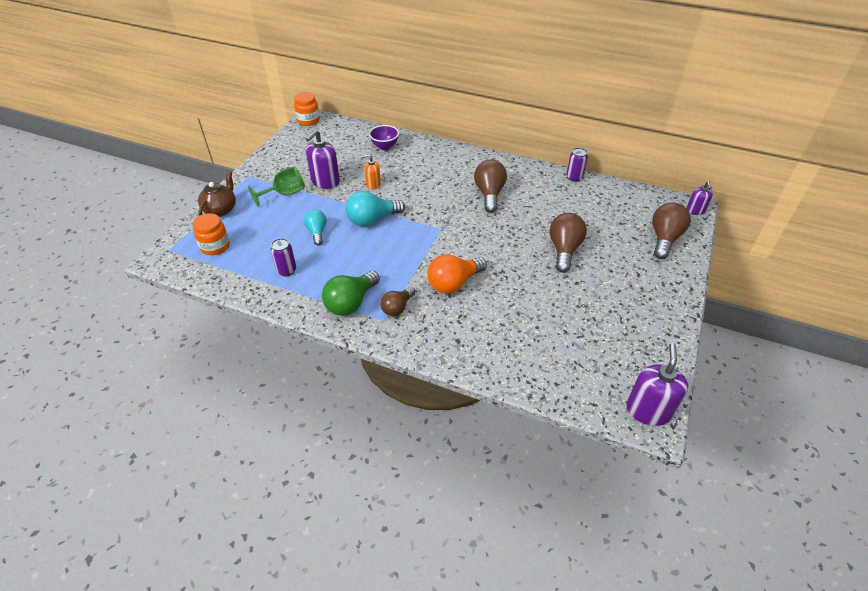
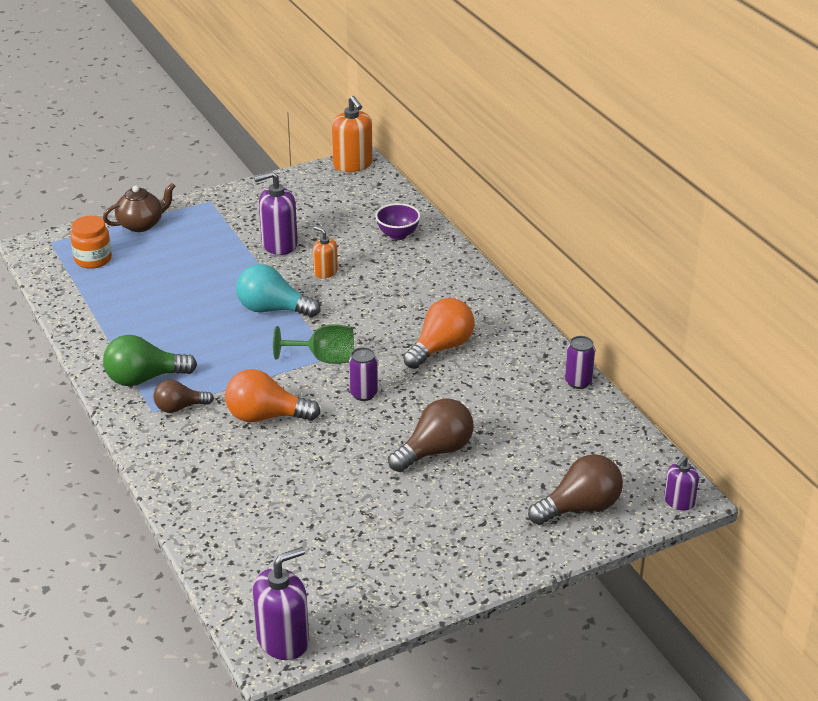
camera: 40 degrees right, 10 degrees down
green goblet [248,167,305,207] -> green goblet moved to [273,324,354,364]
purple can [271,238,296,276] -> purple can moved to [349,347,378,401]
orange jar [294,92,320,126] -> orange soap dispenser [332,96,373,172]
turquoise light bulb [304,209,327,245] -> none
brown light bulb [474,160,507,213] -> orange light bulb [403,298,474,369]

